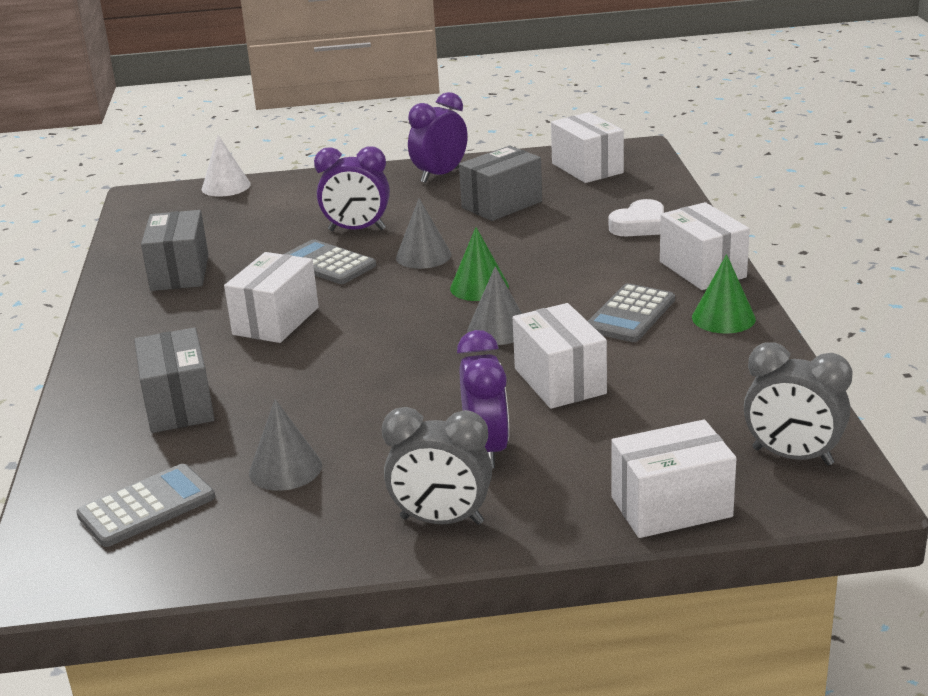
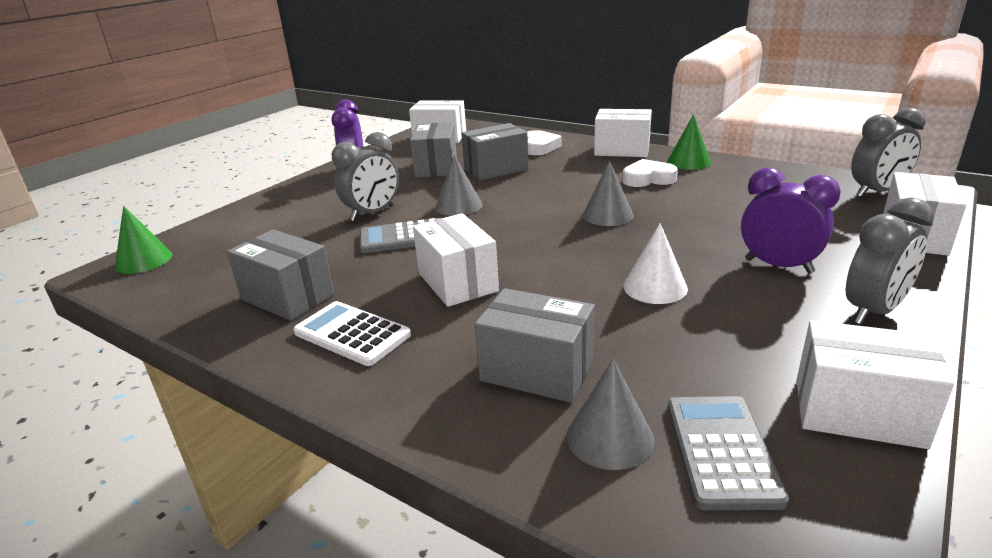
camera: 50 degrees left, 0 degrees up
white cone [202,135,251,197] -> white cone moved to [623,223,688,304]
grey cone [249,399,322,491] -> grey cone moved to [567,359,655,470]
purple clock [314,146,390,231] -> grey clock [332,132,399,221]
green cone [450,227,509,301] -> green cone moved to [115,206,172,274]
white box [513,303,607,409] -> white box moved to [797,320,954,449]
grey calculator [588,283,675,342] -> white heart [623,159,678,187]
none -> white calculator [293,301,411,366]
none -> grey box [461,123,529,181]

